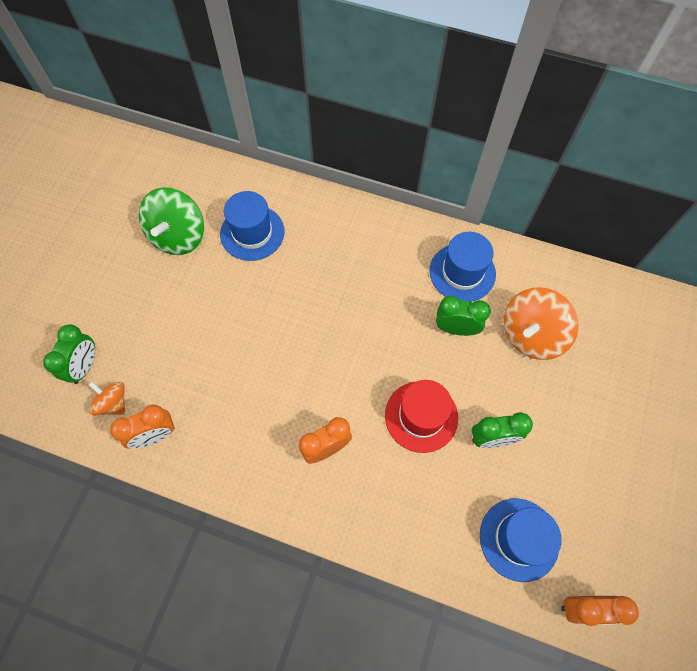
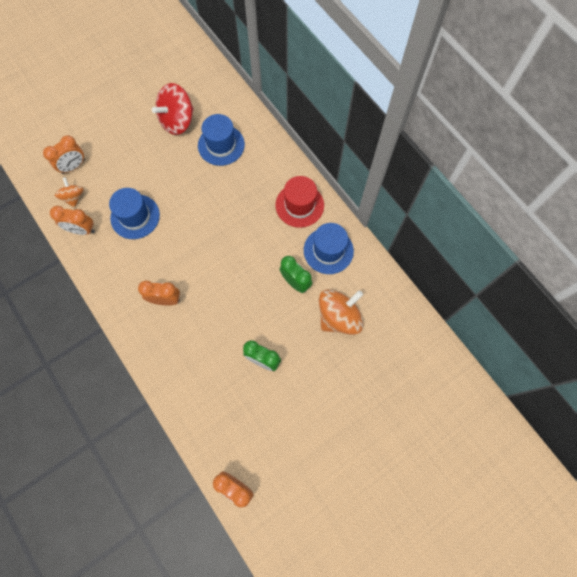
camera: 35 degrees right, 5 degrees up
green clock [43,324,95,384] -> orange clock [43,135,85,174]
green spinning top [139,187,204,255] -> red spinning top [152,83,194,135]
red hat [385,380,458,453] -> red hat moved to [275,176,324,228]
blue hat [480,498,562,582] -> blue hat moved to [109,188,160,239]
orange spinning top [503,287,579,360] -> orange spinning top turned 150 degrees clockwise [319,289,363,335]

